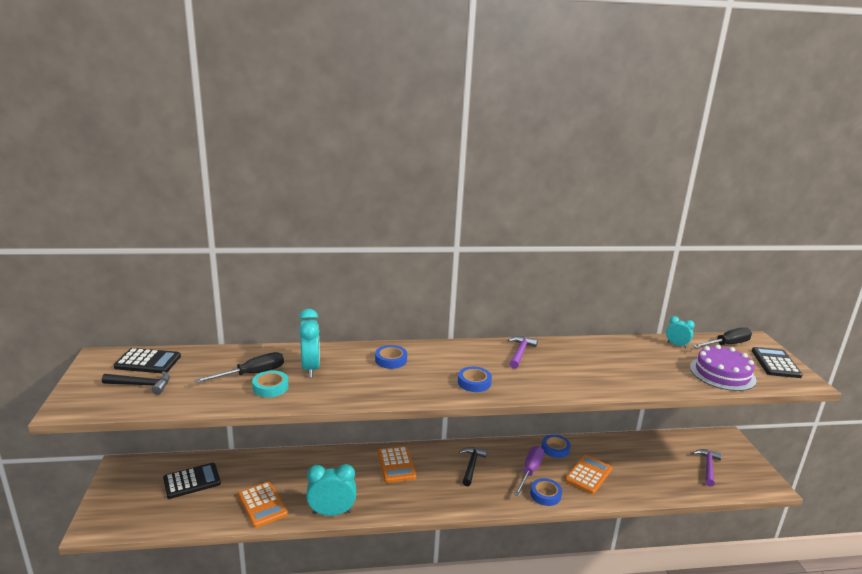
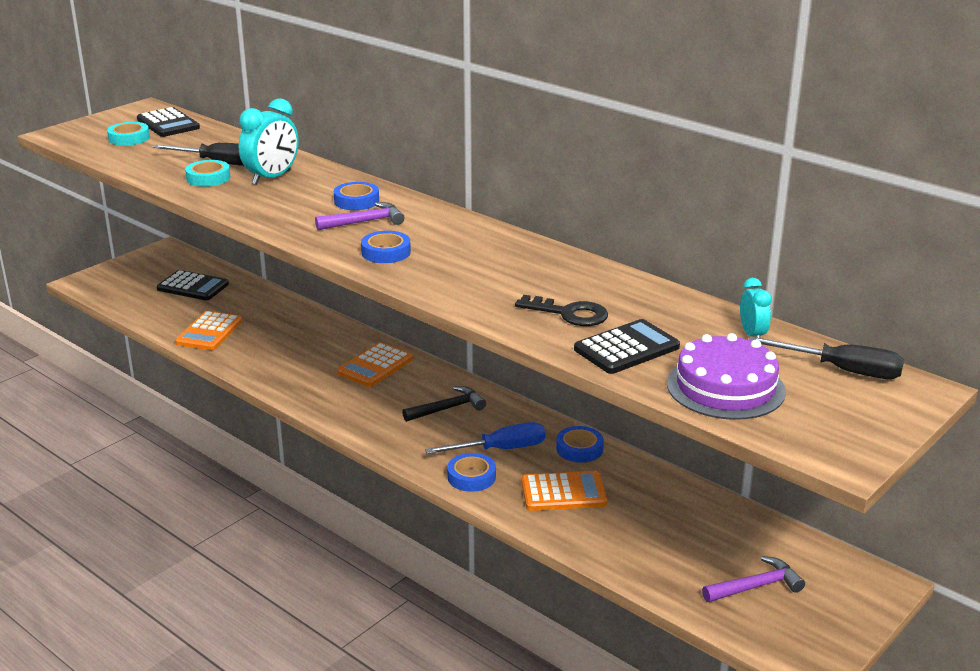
camera: 50 degrees right, 5 degrees up
black hammer [102,371,170,395] -> turquoise tape [107,122,150,146]
turquoise clock [306,464,356,516] -> none
purple hammer [508,336,538,369] -> purple hammer moved to [315,202,405,230]
purple screwdriver [514,446,544,496] -> blue screwdriver [425,422,546,454]
black calculator [752,347,803,378] -> black calculator moved to [574,319,680,374]
none -> black key [515,295,608,326]

